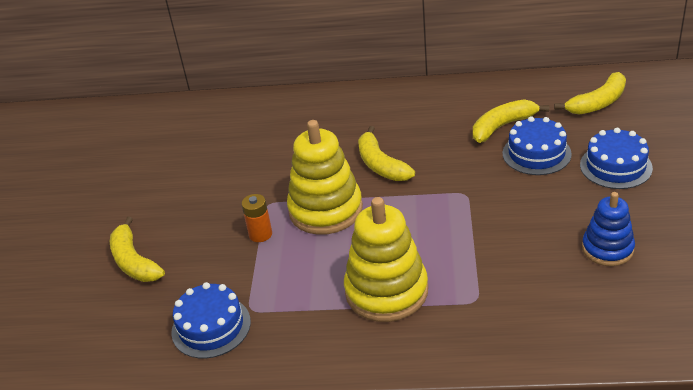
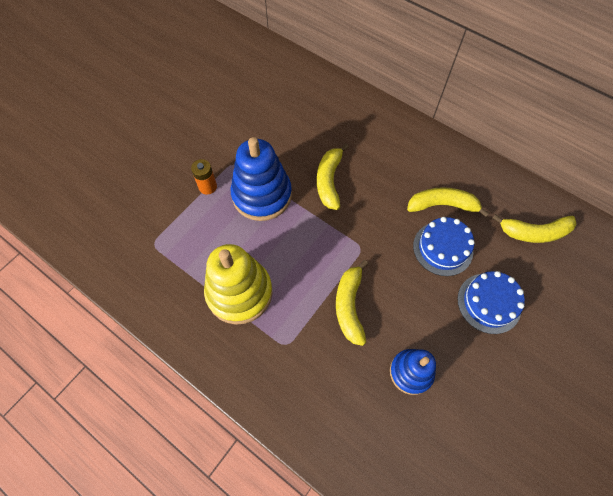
camera: 30 degrees right, 25 degrees up
yellow banana [110,217,165,282] -> yellow banana moved to [336,260,368,346]
blue cake [171,282,251,358] -> none
yellow stacking toy [287,120,363,235] -> blue stacking toy [231,137,292,221]

